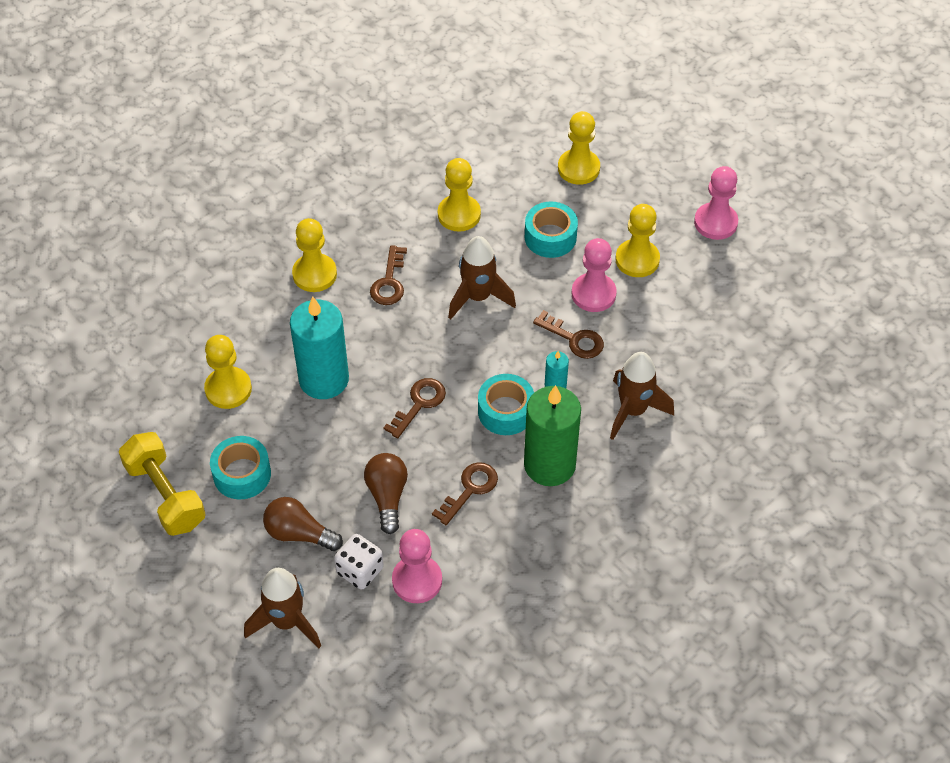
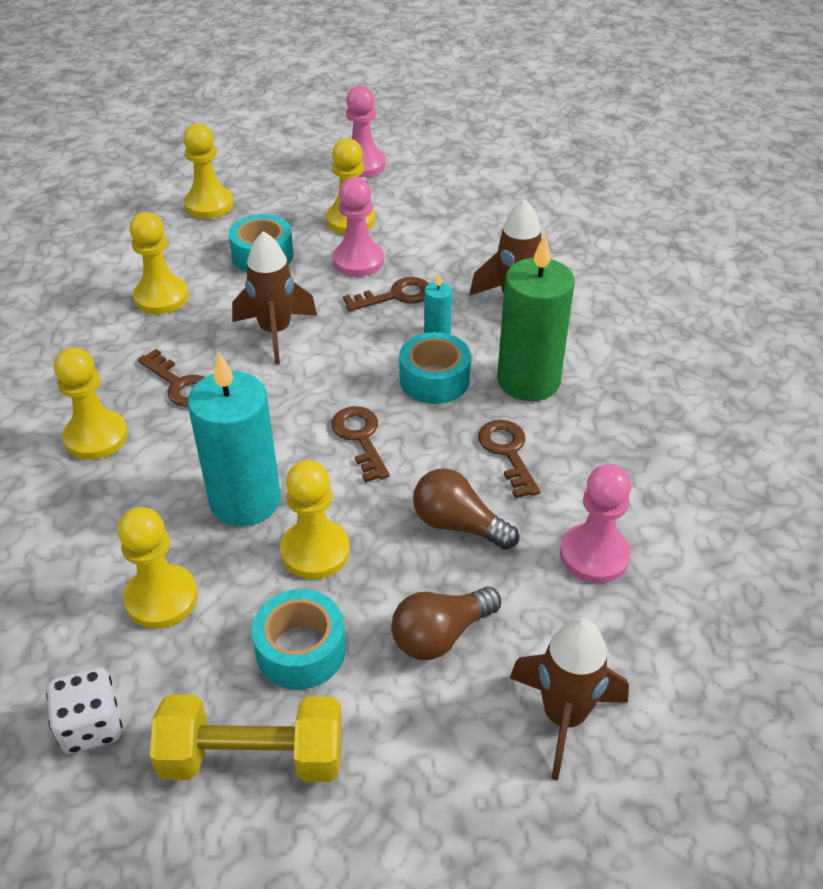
camera: 55 degrees left, 10 degrees down
white dice [334,534,384,589] -> white dice moved to [46,667,122,754]
none -> yellow pawn [280,460,350,579]

